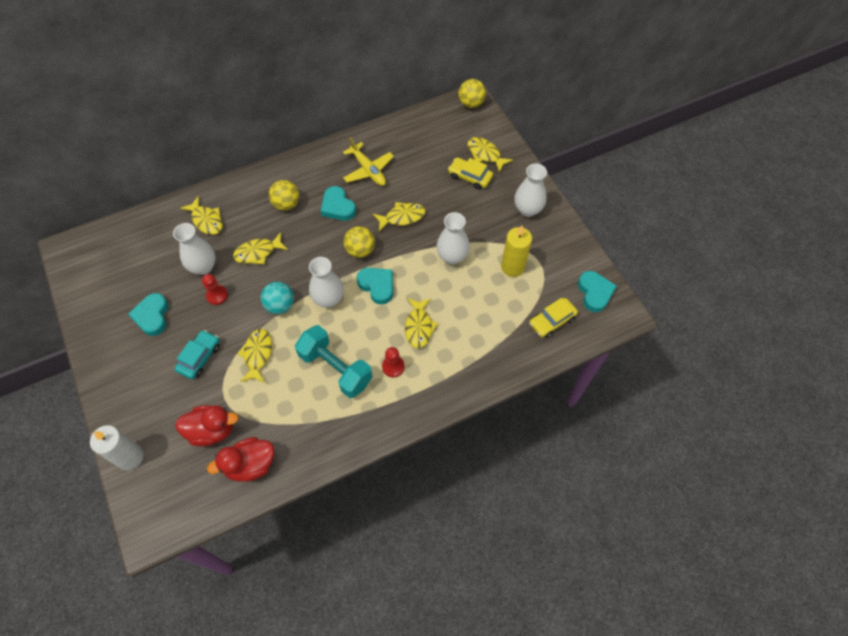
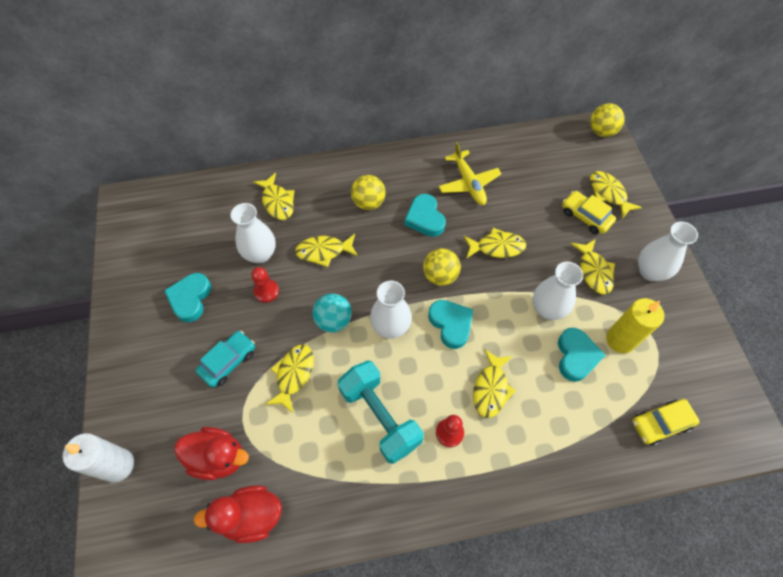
camera: 15 degrees right, 0 degrees up
turquoise heart [578,271,617,312] -> turquoise heart moved to [558,328,605,382]
none -> yellow fish [571,239,615,294]

